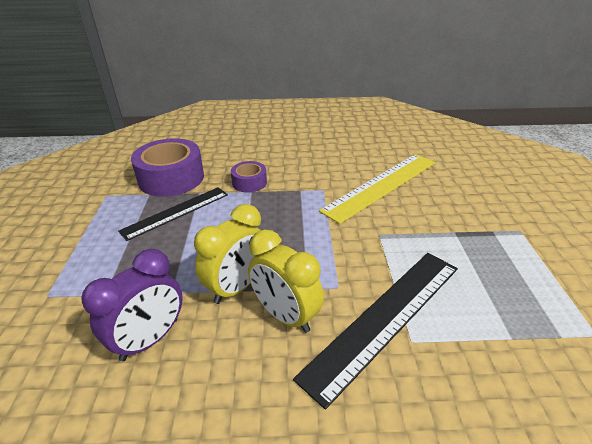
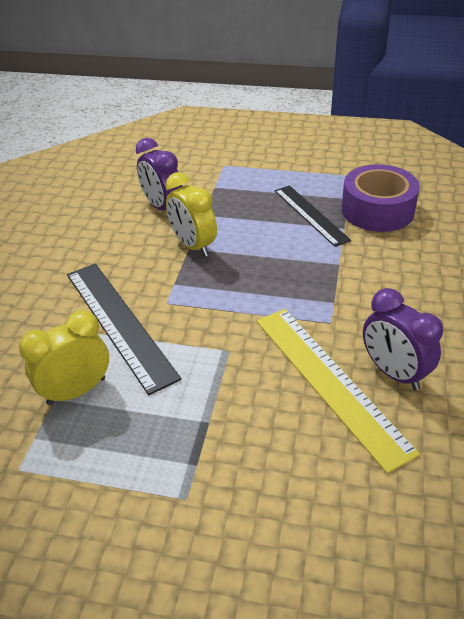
camera: 105 degrees right, 5 degrees up
purple tape [231,161,267,193] -> none
yellow clock [248,229,324,333] -> yellow clock moved to [19,310,109,405]
none -> purple clock [363,288,443,390]

